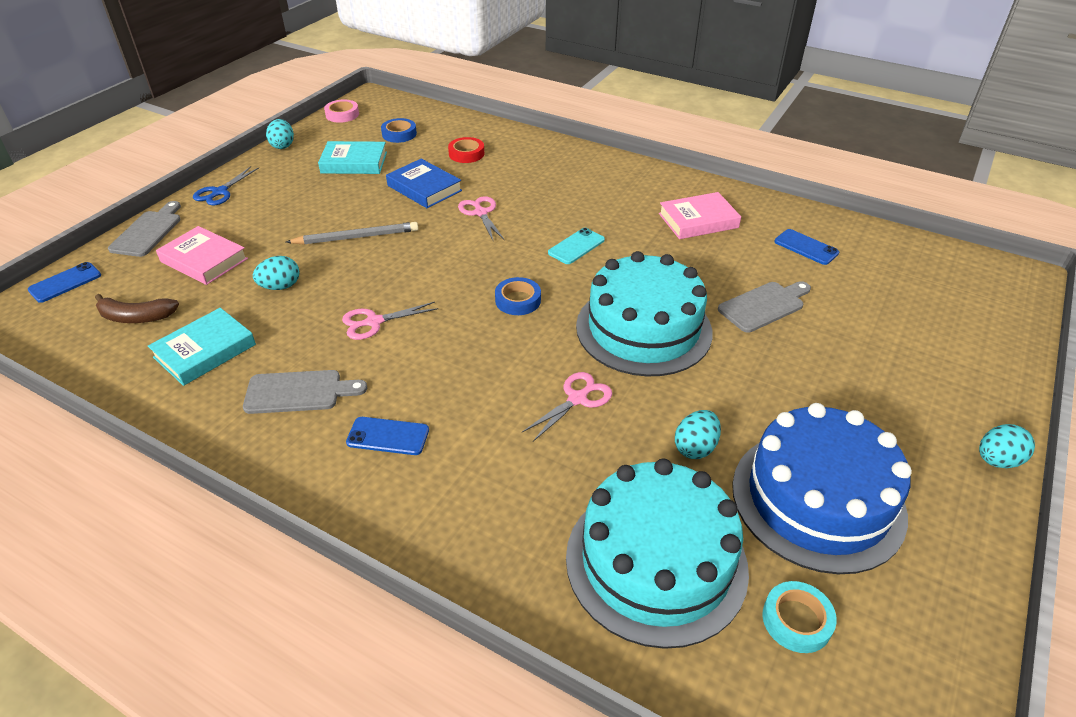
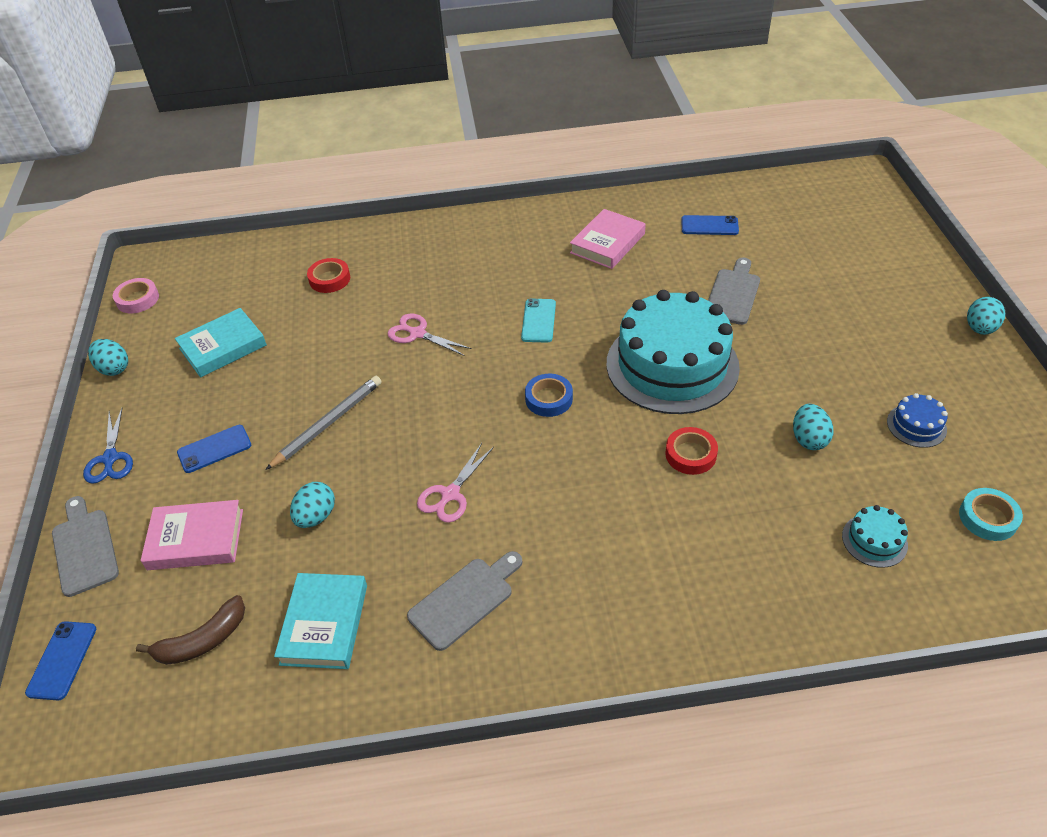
camera: 35 degrees left, 5 degrees up
blue phone [346,417,429,455] -> blue phone moved to [177,425,251,473]
blue tape [381,118,417,143] -> none
blue book [386,159,462,208] -> none
pink scissors [522,372,612,441] -> red tape [665,427,718,475]
turquoise cake [566,459,749,649] -> turquoise cake [842,505,908,568], size x0.40
blue cake [732,403,912,574] -> blue cake [887,393,948,448], size x0.40

